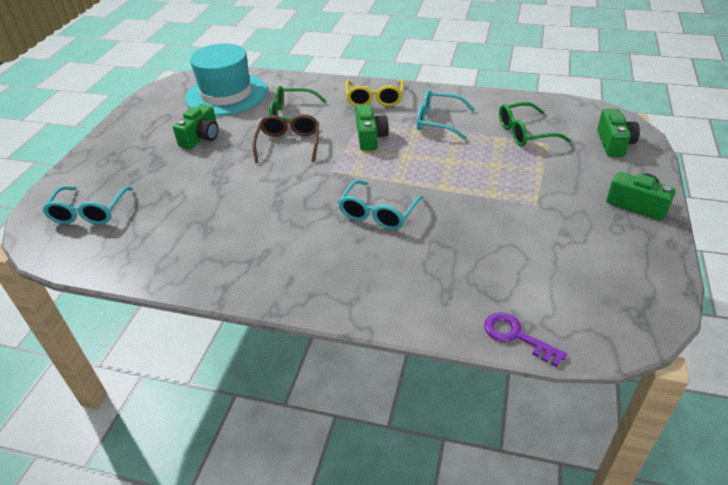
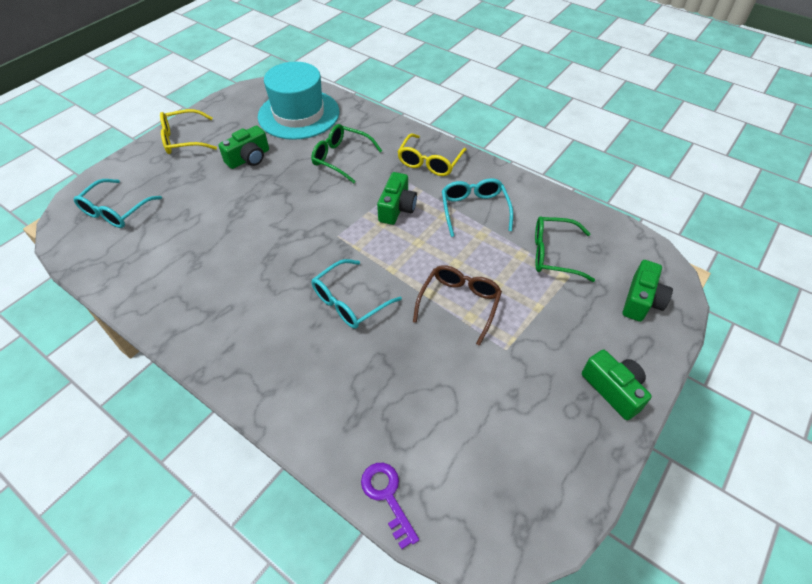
camera: 20 degrees right, 10 degrees up
brown glasses [253,114,319,163] -> brown glasses moved to [413,265,502,346]
turquoise glasses [417,90,475,140] -> turquoise glasses turned 45 degrees clockwise [442,178,513,237]
none -> yellow glasses [160,109,217,154]

